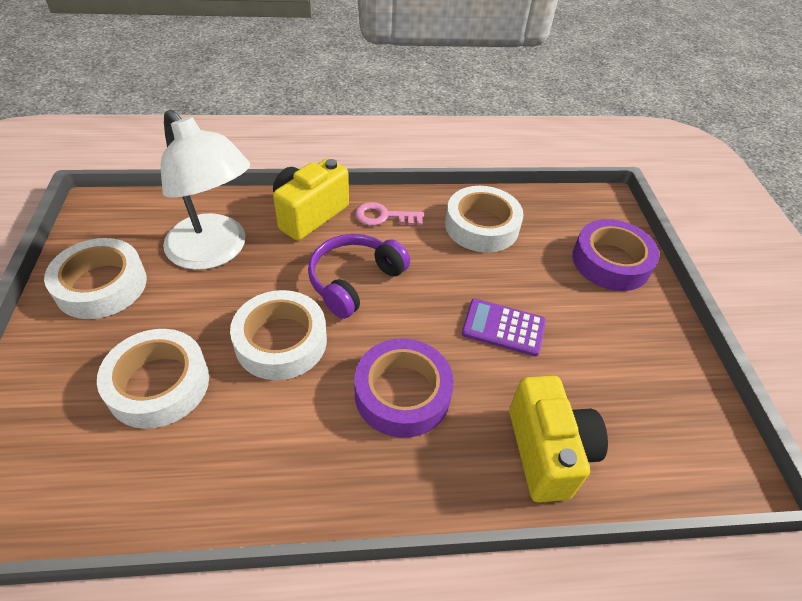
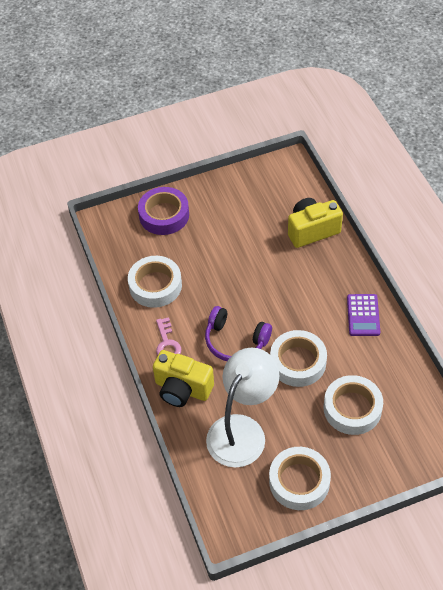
camera: 100 degrees left, 5 degrees up
purple tape [354,338,454,438] -> none
purple calculator [462,299,546,357] -> purple calculator moved to [347,294,380,336]

